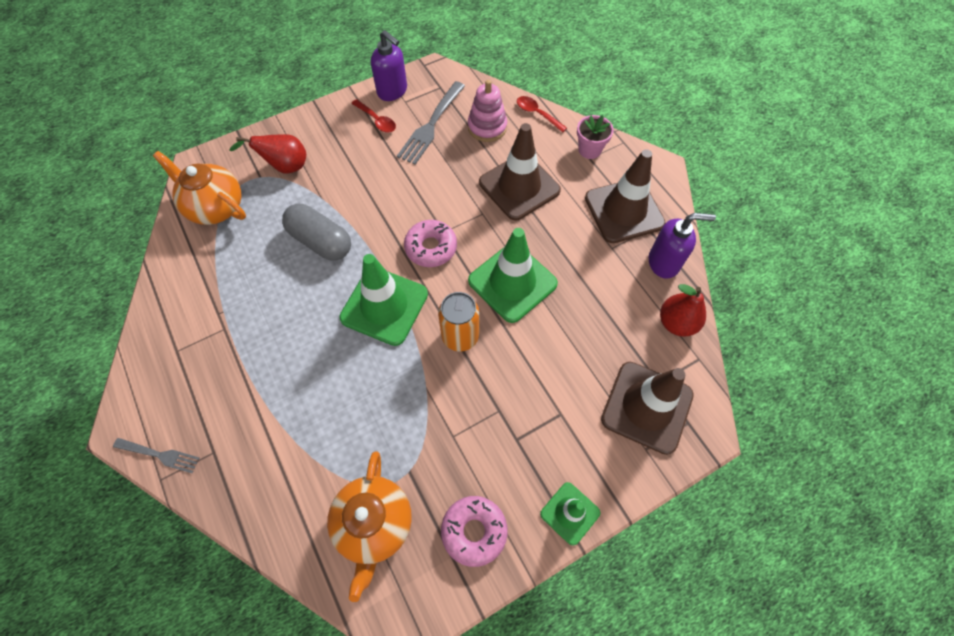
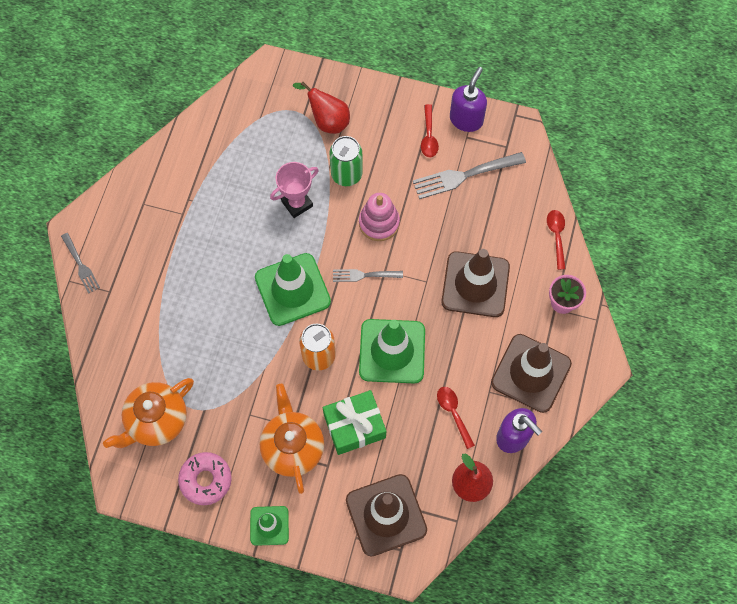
camera: 45 degrees right, 5 degrees up
orange teapot [153,151,246,225] -> orange teapot moved to [260,384,324,494]
grey capsule [282,204,351,261] -> pink trophy [270,162,319,218]
purple soap dispenser [371,30,407,101] -> purple soap dispenser turned 150 degrees counterclockwise [450,67,487,132]
pink donut [404,220,457,267] -> grey fork [333,269,403,282]
pink stacking toy [468,80,507,142] -> pink stacking toy moved to [359,193,400,241]
none -> green gift [323,390,386,455]
none -> green can [329,136,363,186]
none -> red spoon [437,387,475,449]

